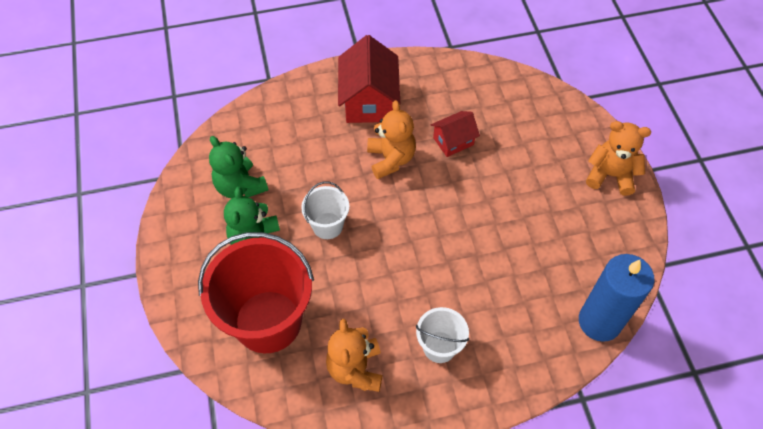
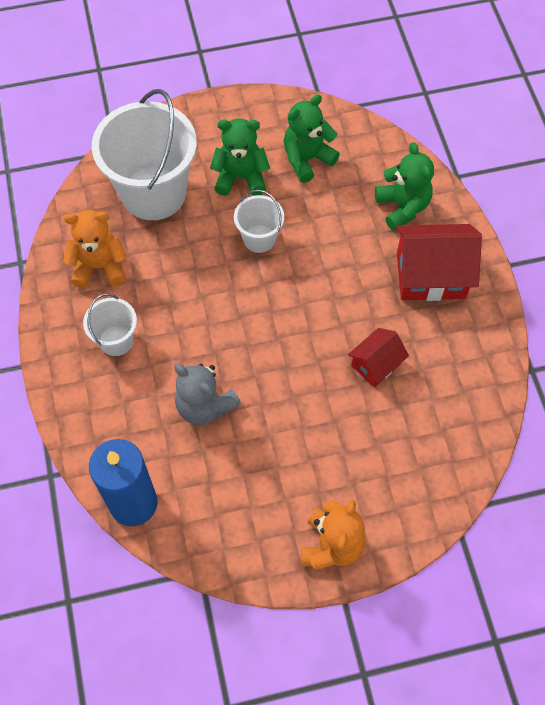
camera: 90 degrees right, 5 degrees up
red bucket [198,232,314,353] -> white bucket [92,89,197,220]
orange teddy bear [367,100,416,179] -> none
red house [431,111,480,157] -> red house turned 75 degrees clockwise [348,328,409,387]
none -> grey teddy bear [174,363,241,425]
none -> green teddy bear [375,142,434,231]

